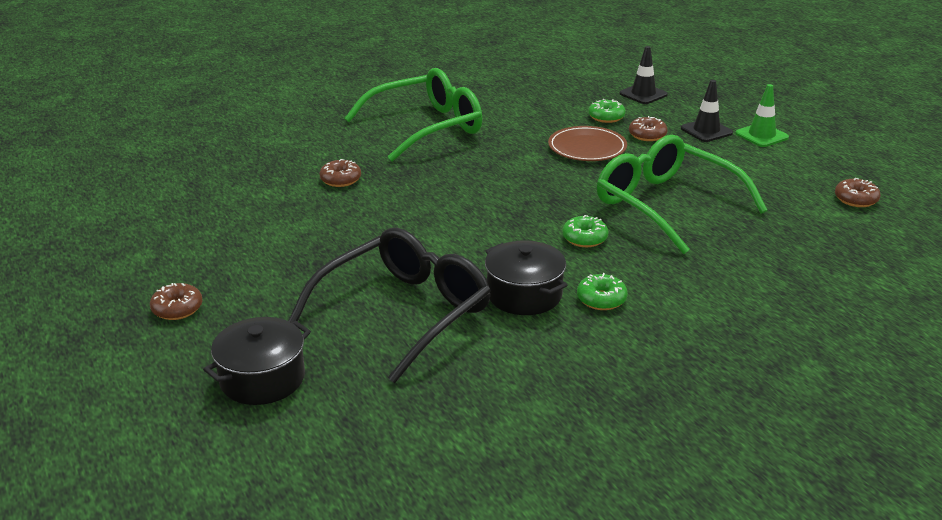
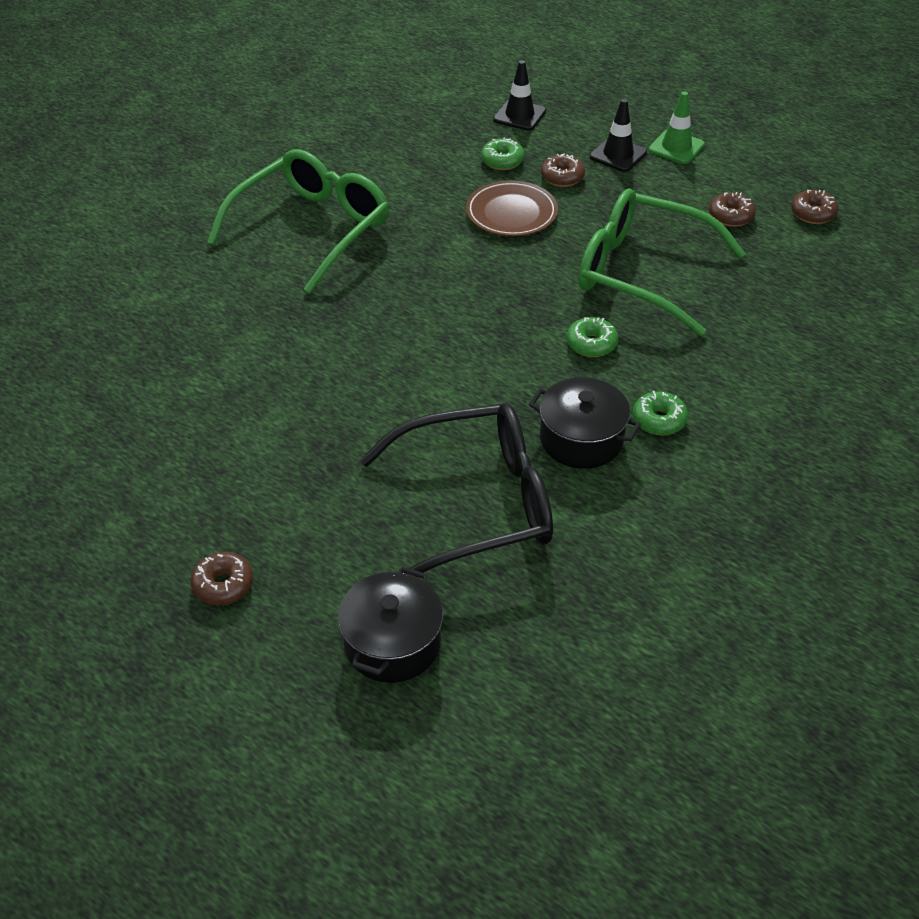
camera: 25 degrees left, 15 degrees up
black glasses [288,228,491,383] -> black glasses turned 60 degrees clockwise [360,403,553,573]
brown donut [320,159,361,187] -> brown donut moved to [709,192,756,227]

